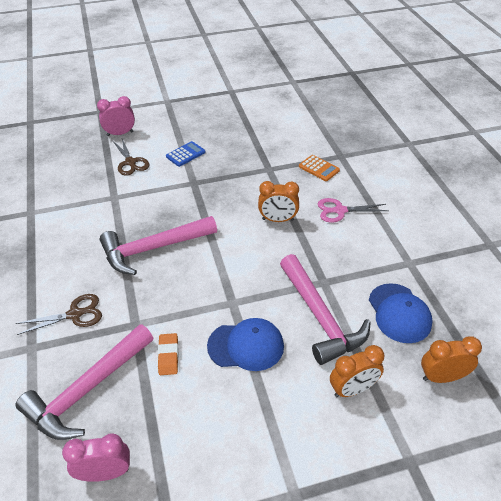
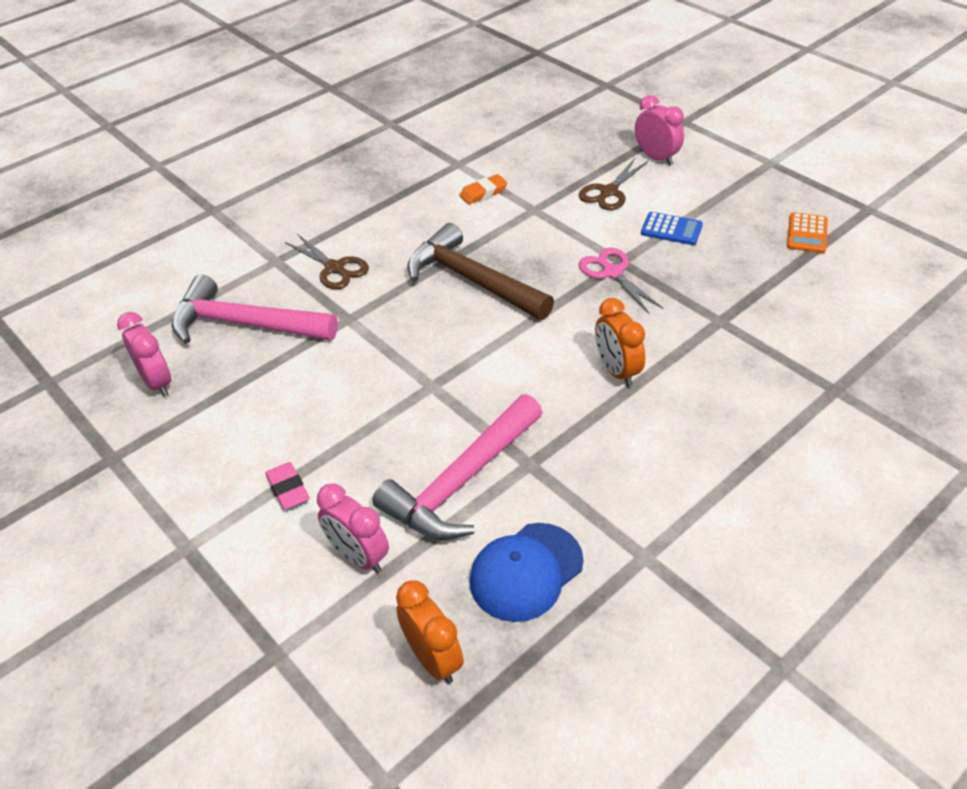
camera: 65 degrees right, 0 degrees up
pink hammer [100,216,217,275] -> brown hammer [407,223,554,320]
orange eraser [158,333,179,375] -> orange eraser moved to [459,174,507,205]
blue cap [207,318,284,371] -> none
orange calculator [299,155,340,181] -> orange calculator moved to [787,212,828,253]
pink scissors [318,198,388,223] -> pink scissors moved to [579,248,664,314]
orange clock [330,345,384,397] -> pink clock [317,483,389,573]
none -> pink eraser [265,462,310,510]

